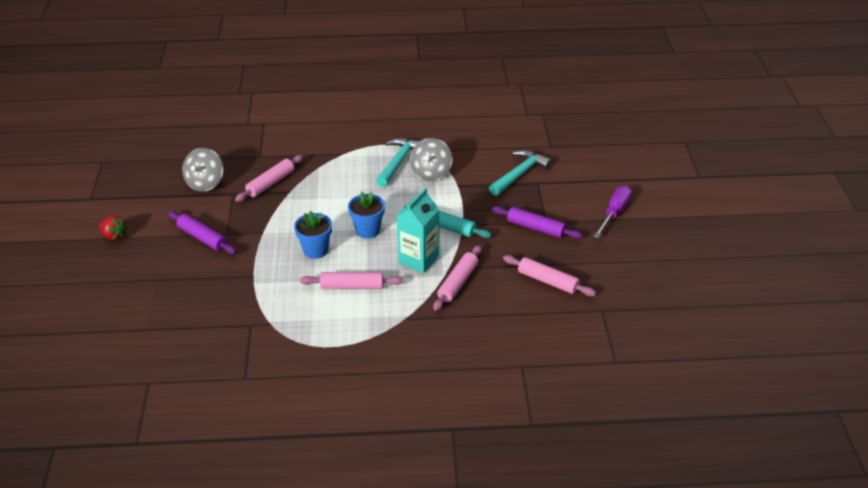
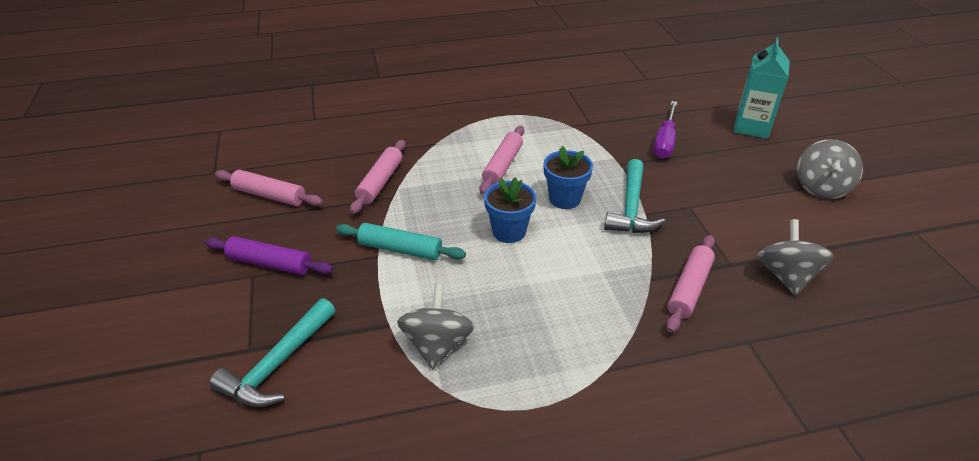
camera: 170 degrees right, 0 degrees up
red strawberry [99,215,128,241] -> grey spinning top [797,139,863,199]
purple rolling pin [168,211,237,254] -> none
pink rolling pin [300,272,403,289] -> pink rolling pin turned 60 degrees counterclockwise [479,126,524,194]
turquoise hammer [376,138,420,187] -> turquoise hammer moved to [604,159,665,233]
turquoise carton [397,188,439,273] -> turquoise carton moved to [733,37,790,139]
purple screwdriver [593,185,632,238] -> purple screwdriver moved to [653,101,677,159]

